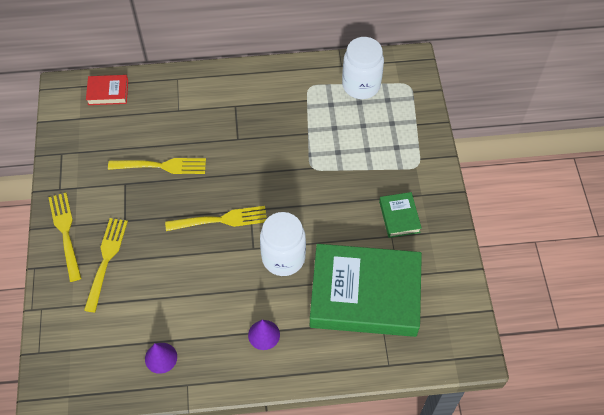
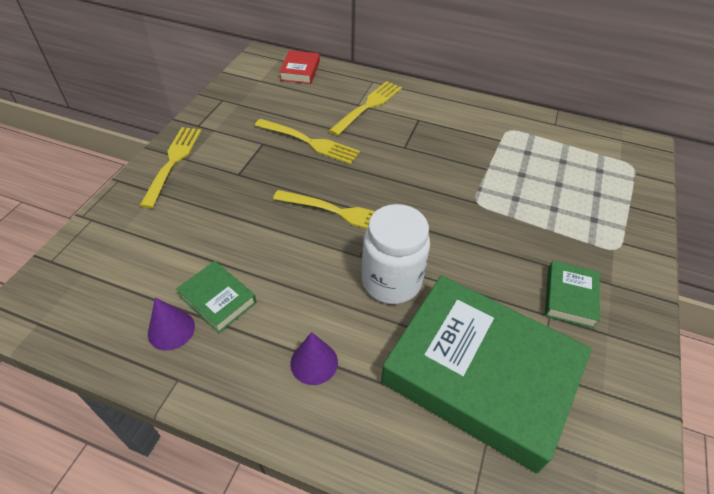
camera: 25 degrees right, 10 degrees down
yellow fork [84,218,128,312] -> yellow fork moved to [329,81,402,136]
red book [86,75,128,105] -> red book turned 75 degrees clockwise [279,50,320,84]
white jar [342,37,384,99] -> none
none -> green book [176,261,257,333]

